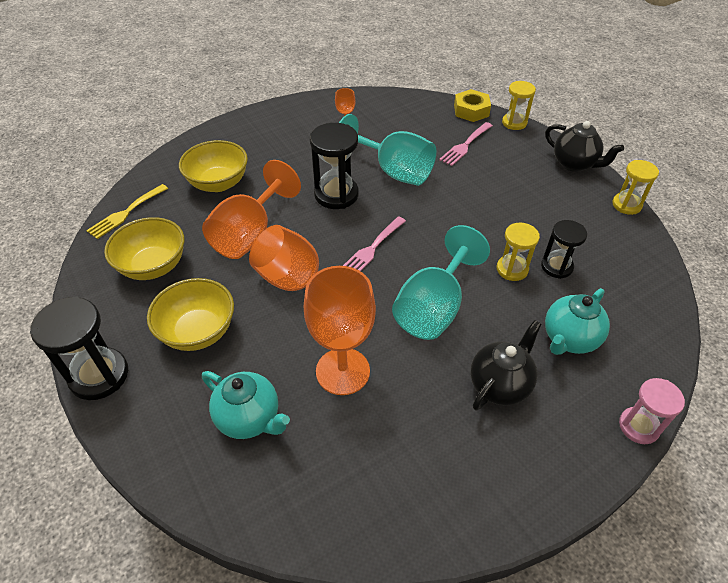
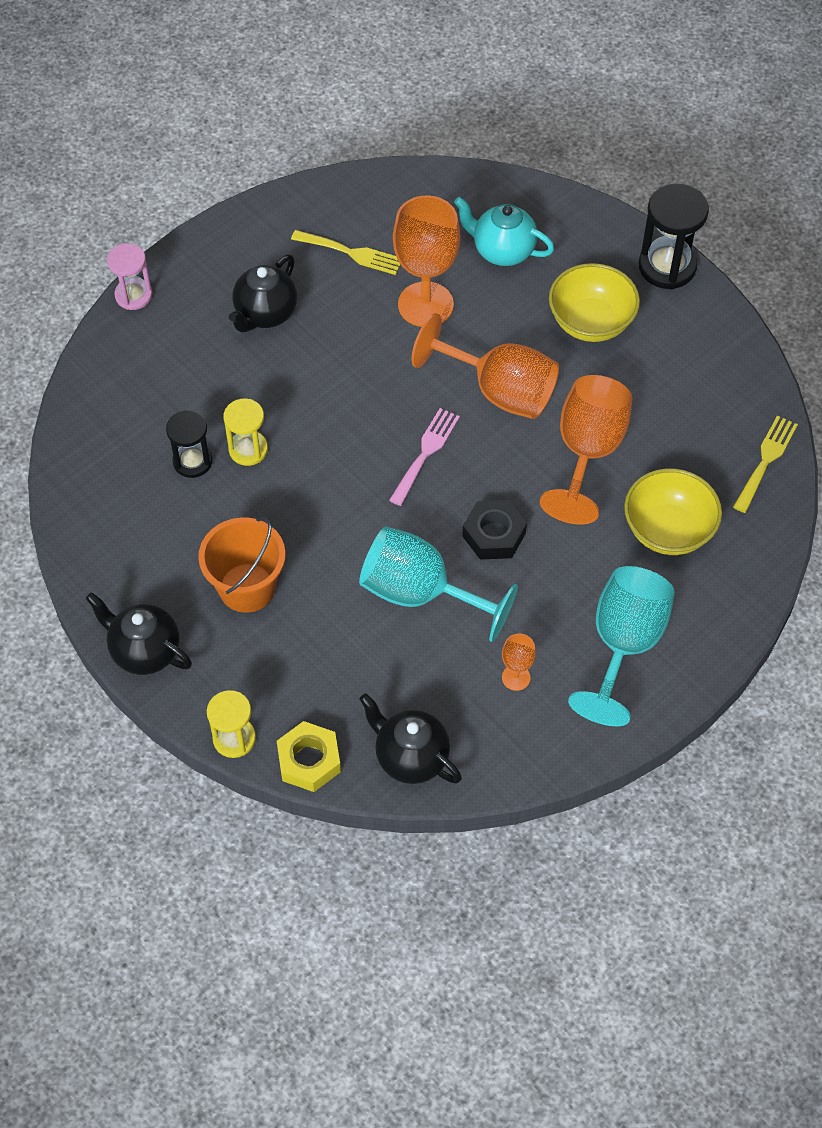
camera: 170 degrees right, 10 degrees up
yellow bowl [104,217,184,280] -> none
black hourglass [310,123,359,209] -> black nut [462,500,527,560]
turquoise goblet [392,225,490,340] -> turquoise goblet moved to [568,566,675,726]
pink fork [439,122,493,166] -> none
turquoise teapot [545,288,610,355] -> none
yellow hourglass [612,160,659,215] -> none
none -> orange bucket [198,517,286,613]
none -> yellow fork [291,230,401,275]
none -> black teapot [359,693,462,784]

